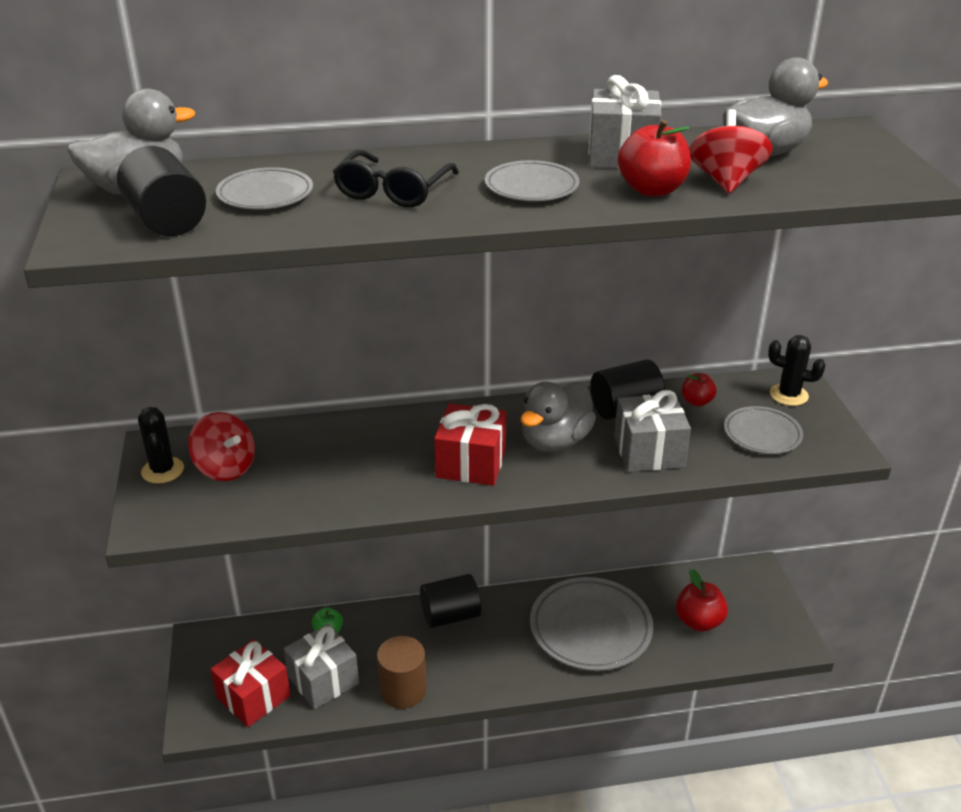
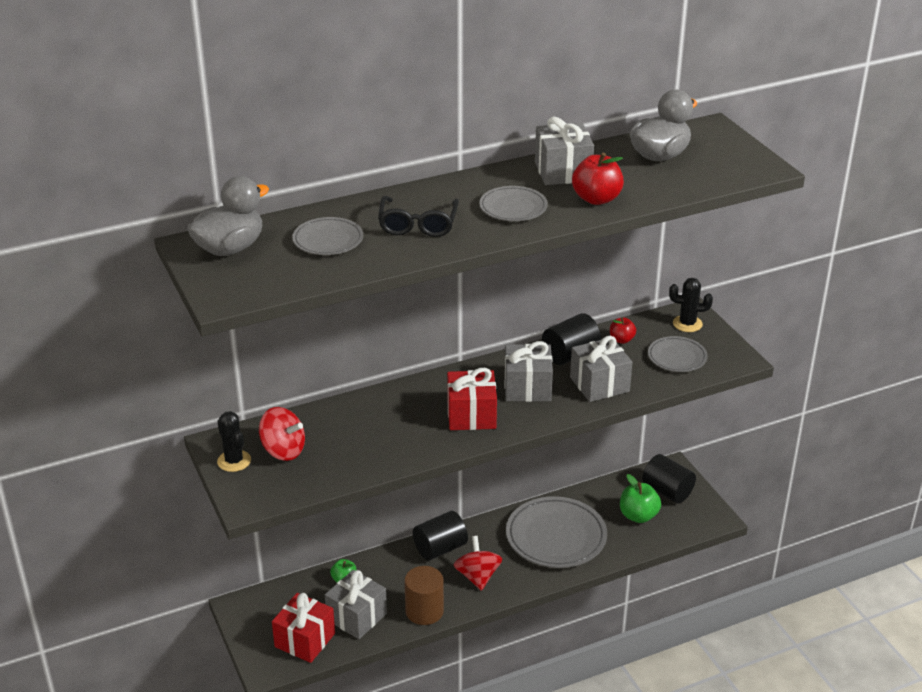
camera: 15 degrees left, 0 degrees up
black cylinder [117,146,206,236] -> black cylinder moved to [642,454,696,504]
grey duck [520,382,596,452] -> grey gift [505,341,553,402]
red apple [676,569,728,632] -> green apple [620,474,661,523]
red spinning top [689,109,773,193] -> red spinning top moved to [454,536,502,591]

